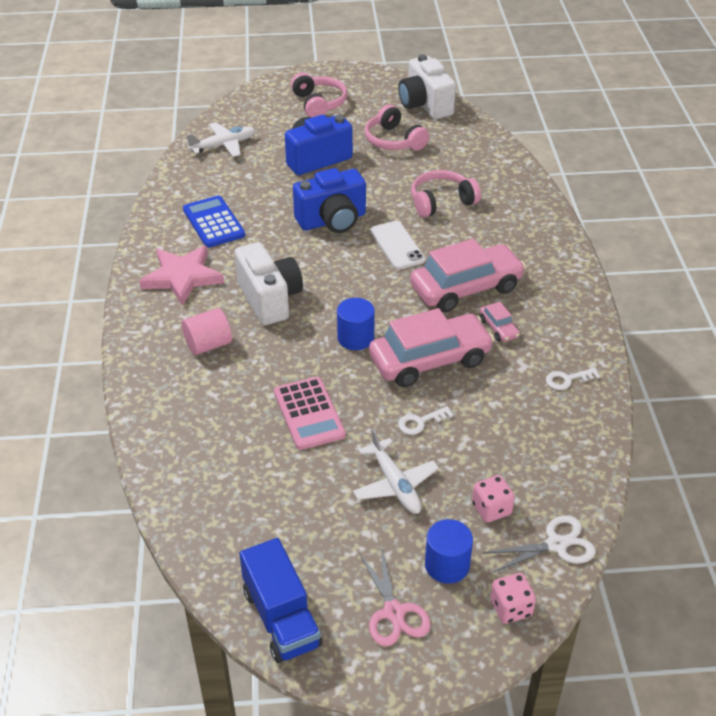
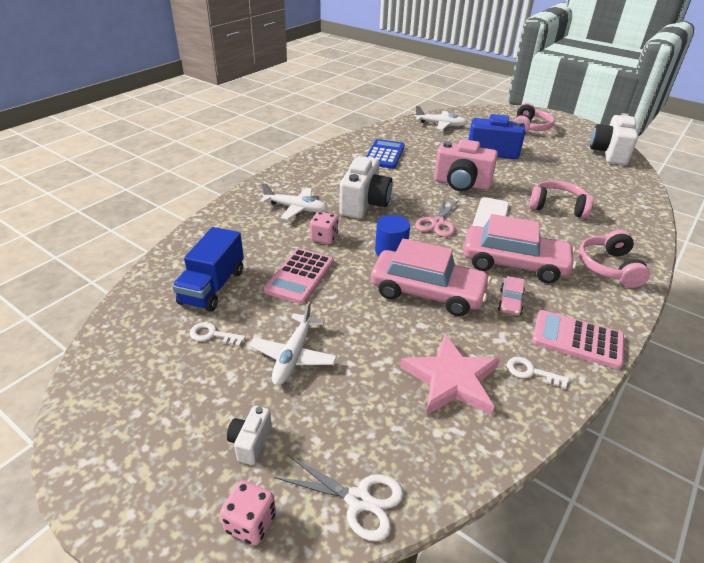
camera: 40 degrees right, 5 degrees down
pink star [139,246,224,306] -> pink star moved to [400,334,500,415]
pink cylinder [182,308,232,355] -> white plane [260,183,328,220]
blue truck [239,538,322,663] -> blue truck moved to [172,227,244,312]
blue camera [293,168,366,233] -> pink camera [434,139,498,191]
pink scissors [359,546,431,646] -> pink scissors moved to [415,197,459,237]
pink headphones [365,104,429,151] -> pink headphones moved to [578,230,650,288]
white key [398,406,453,435] -> white key moved to [190,322,246,347]
blue cylinder [425,519,473,584] -> white camera [227,406,272,465]
pink dice [472,475,515,522] -> pink dice moved to [310,212,338,244]
none -> pink calculator [532,310,624,369]

